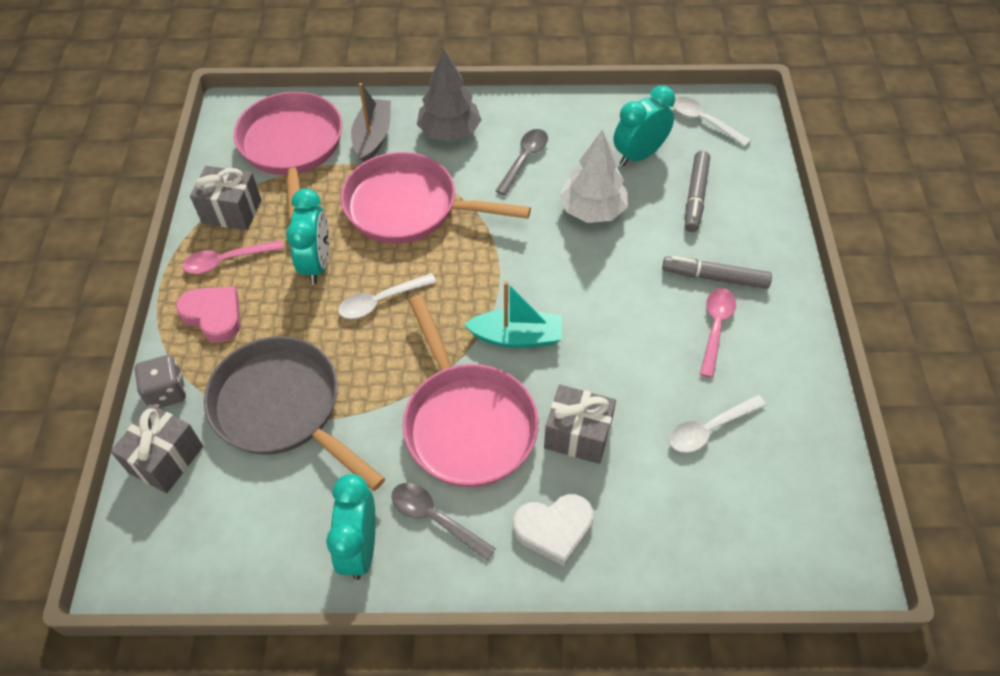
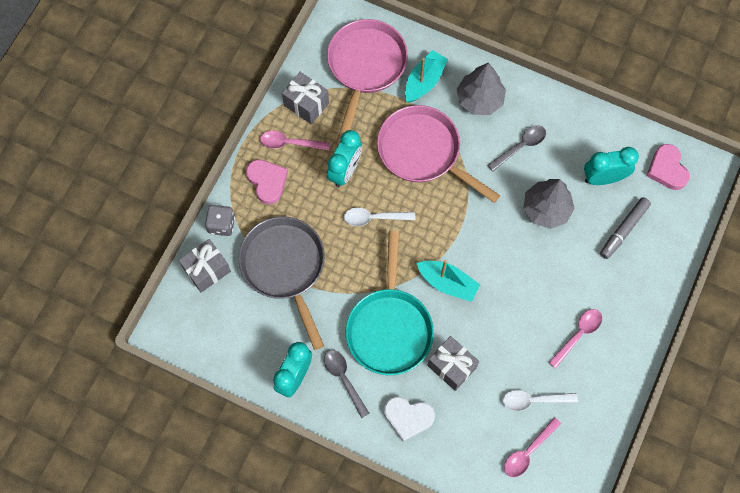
camera: 25 degrees right, 15 degrees up
grey boat [351,83,391,162] -> turquoise boat [405,50,448,103]
pink pan [403,295,539,487] -> turquoise pan [346,231,434,375]
white tree [559,130,628,223] -> grey tree [523,179,575,229]
grey marker [662,256,772,289] -> none
white spoon [673,97,751,147] -> pink heart [647,144,690,190]
none -> pink spoon [504,417,561,477]

